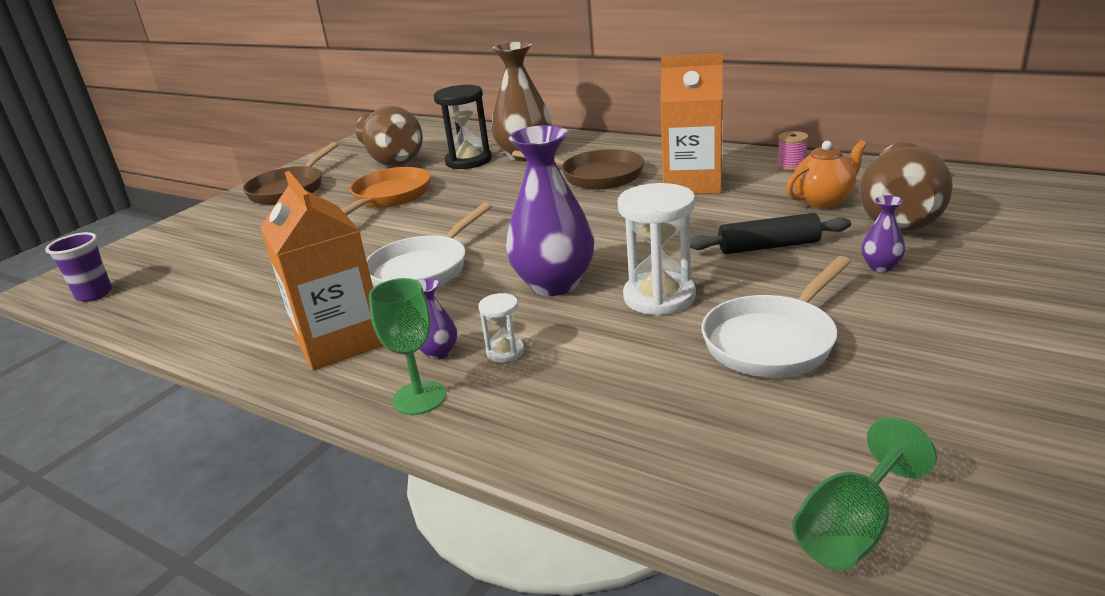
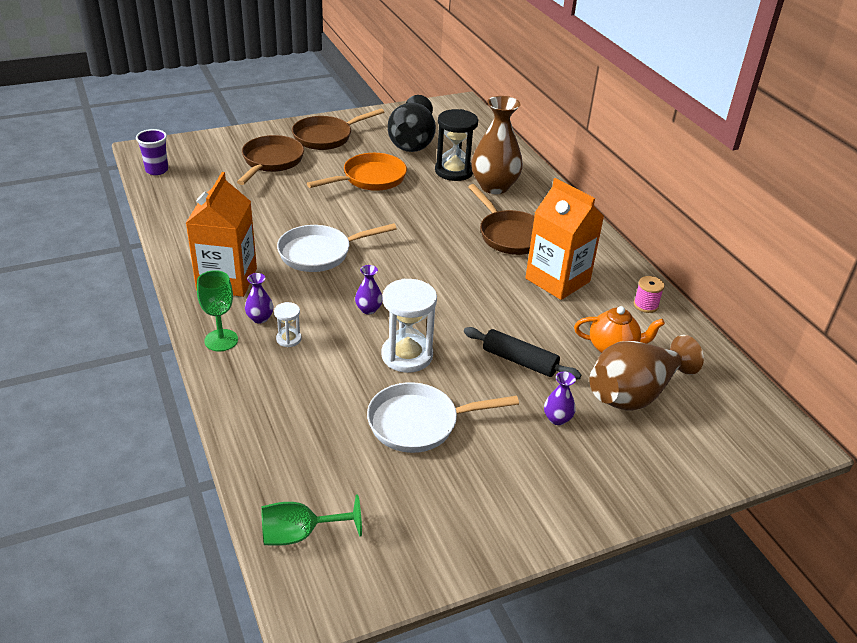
camera: 30 degrees right, 10 degrees up
brown vase [355,106,423,166] -> black vase [388,95,436,152]
purple vase [506,125,594,296] -> purple vase [355,265,383,314], size x0.44
none -> brown pan [237,135,304,185]

